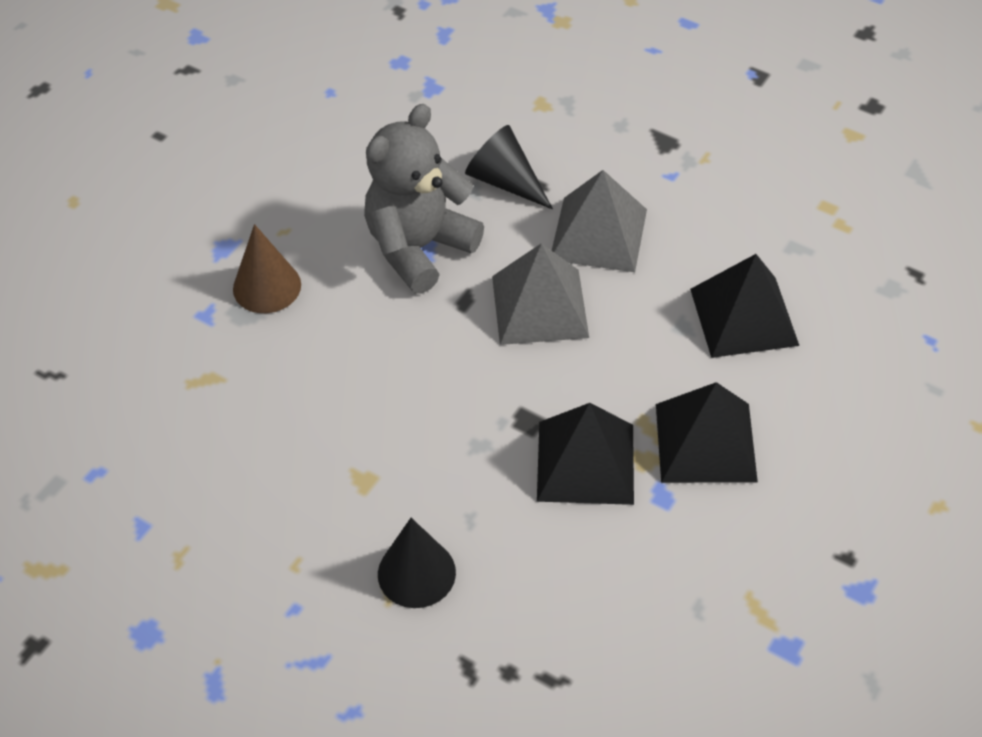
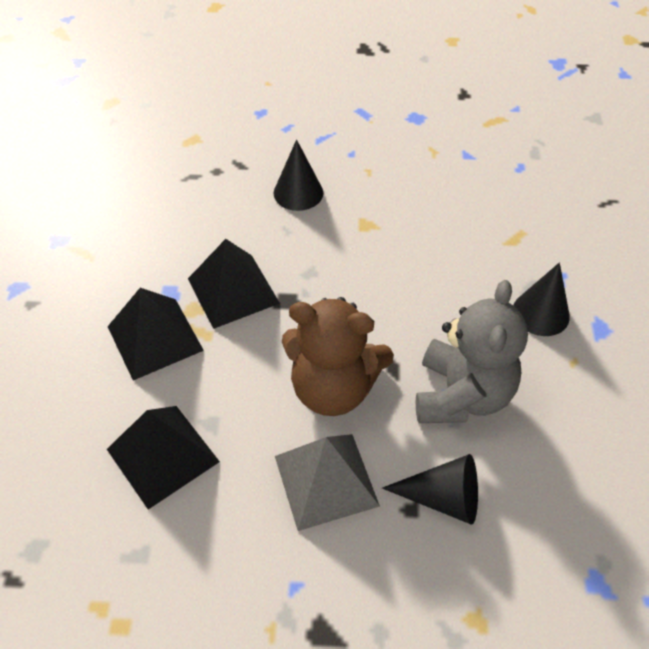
camera: 150 degrees right, 0 degrees up
brown cone [233,224,301,313] -> black cone [513,263,570,336]
grey pyramid [492,243,589,345] -> brown teddy bear [282,297,394,416]

